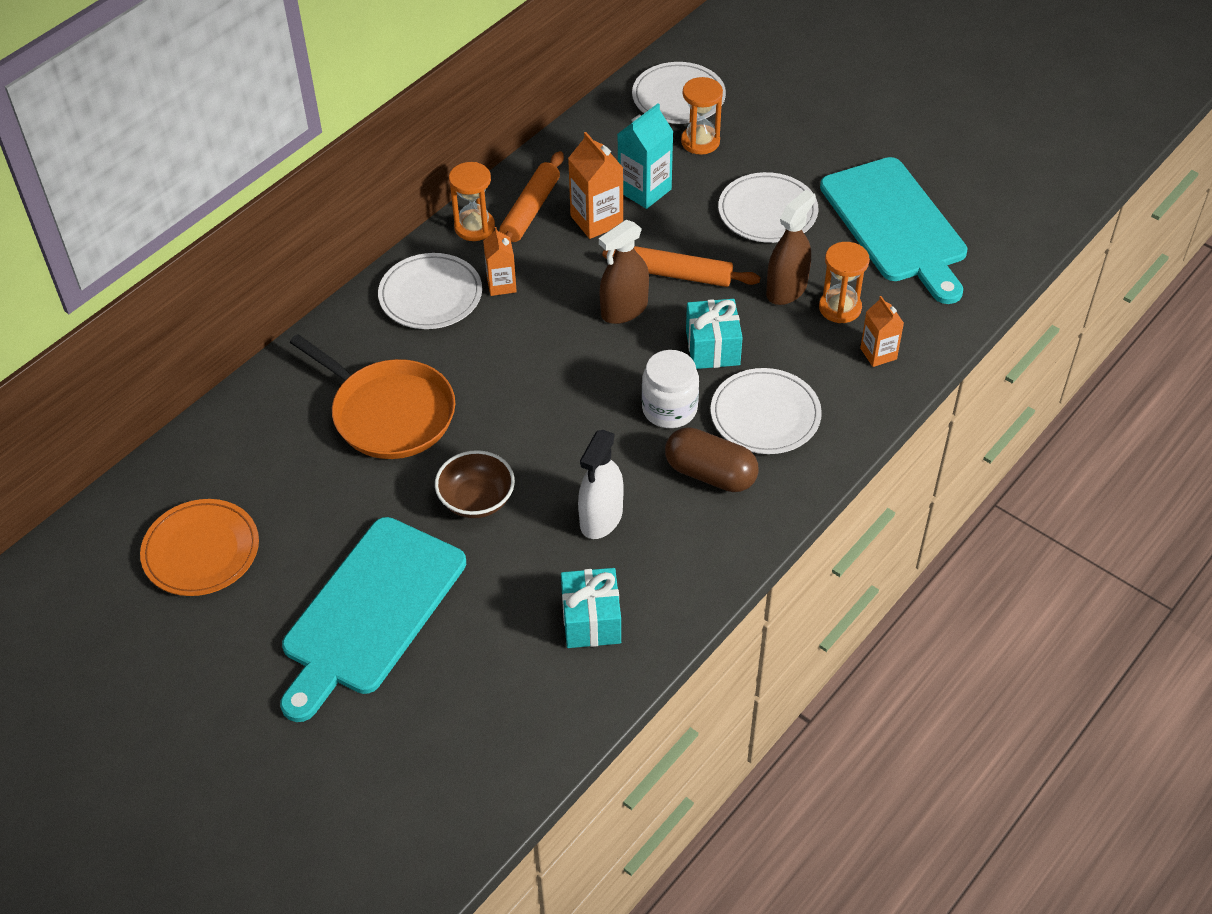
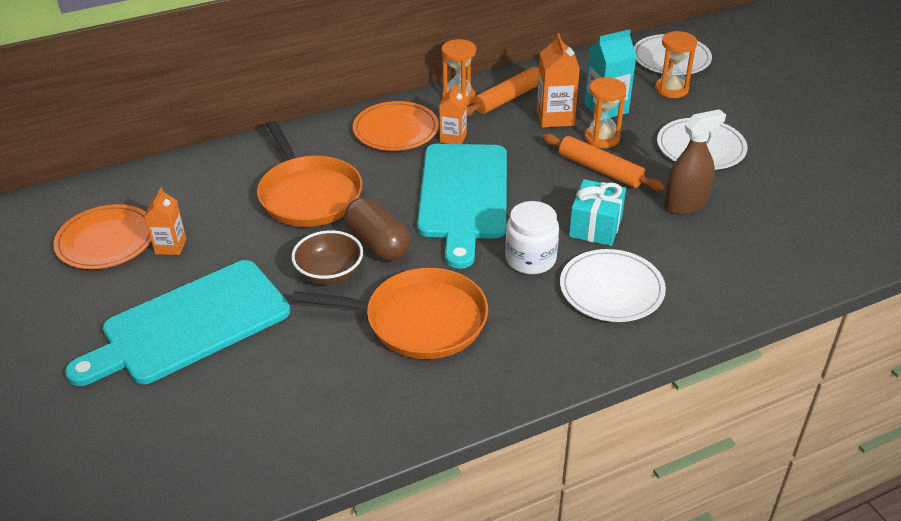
camera: 25 degrees right, 10 degrees down
white plate [378,253,482,329] -> orange plate [353,101,439,151]
turquoise gift [561,568,621,648] -> none
white spray bottle [578,430,624,539] -> orange pan [292,268,488,359]
brown spray bottle [599,220,649,324] -> none
brown capsule [665,427,759,492] -> brown capsule moved to [344,197,410,261]
orange hourglass [819,242,870,323] -> orange hourglass moved to [584,77,626,148]
turquoise cutting board [820,157,967,304] -> turquoise cutting board moved to [417,144,507,269]
orange carton [860,296,904,367] -> orange carton moved to [145,188,186,255]

